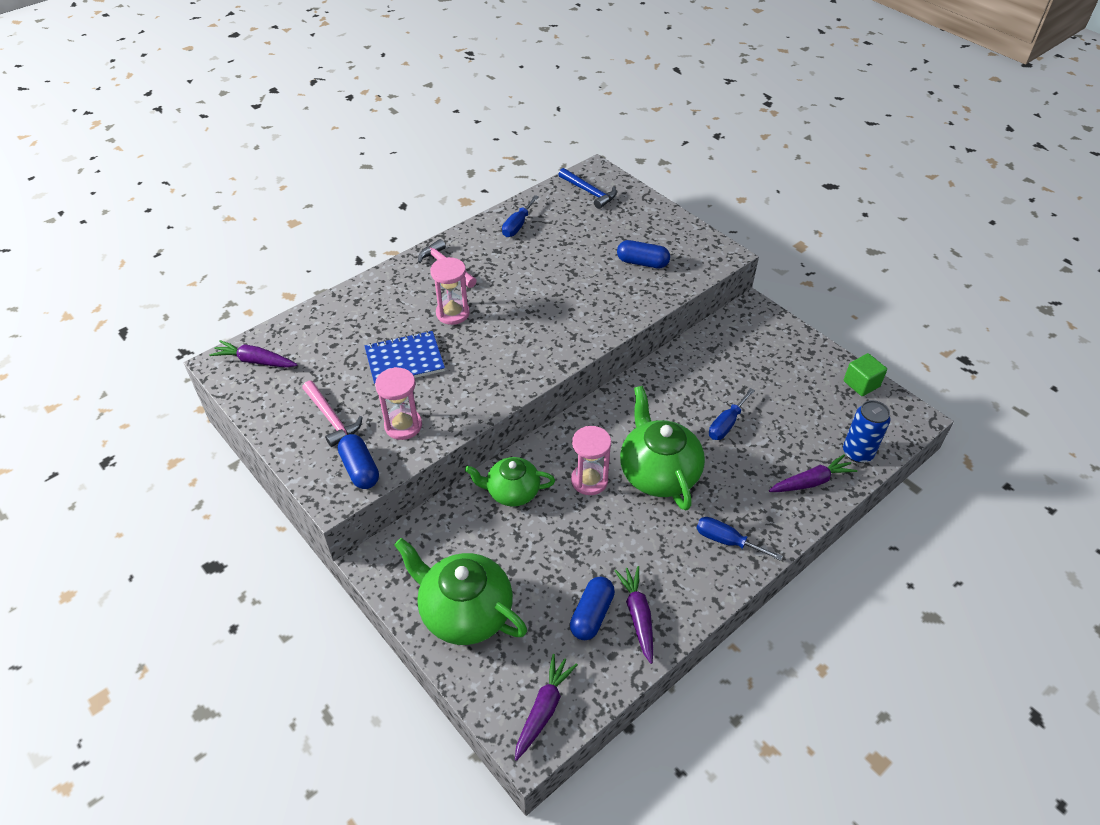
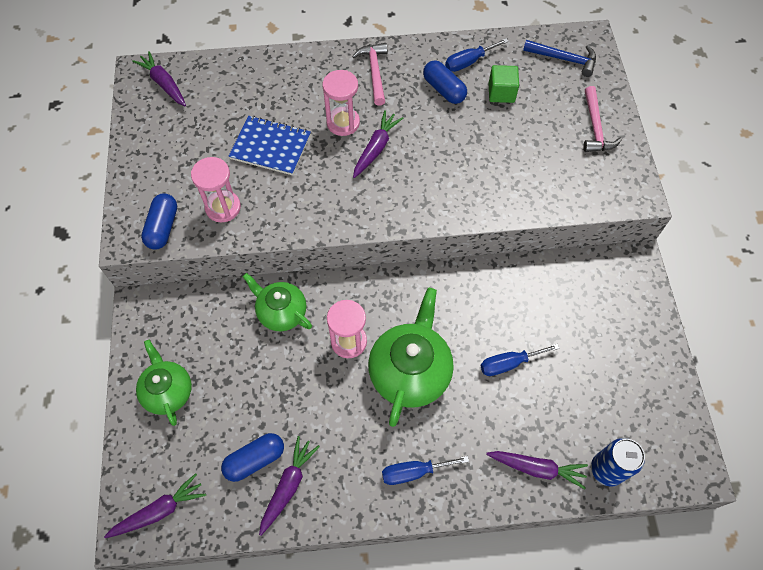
camera: 35 degrees right, 15 degrees up
pink hammer [302,381,363,447] -> pink hammer moved to [583,86,622,152]
green teapot [394,538,527,645] -> green teapot [136,340,192,426], size x0.63
blue hammer [558,168,617,209] -> blue hammer turned 60 degrees counterclockwise [523,40,596,77]
blue capsule [617,240,670,268] -> blue capsule moved to [423,60,467,104]
blue screwdriver [696,517,782,561] -> blue screwdriver turned 75 degrees counterclockwise [382,456,469,485]
green cube [844,353,887,396] -> green cube moved to [489,65,519,103]
none -> purple carrot [353,110,403,178]

